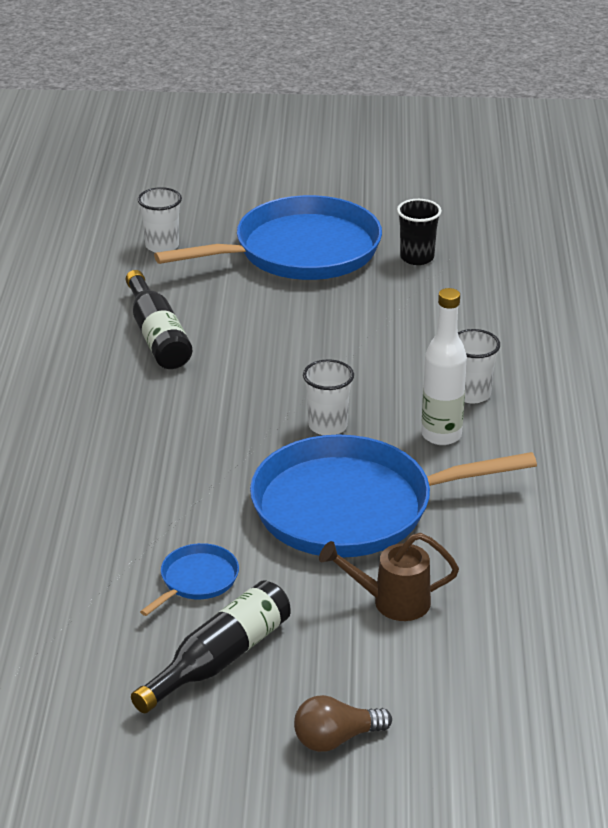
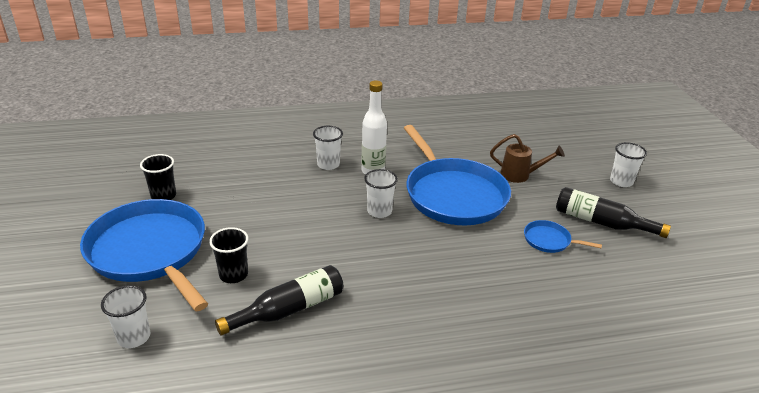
camera: 105 degrees left, 0 degrees up
brown light bulb [294,695,392,752] -> white cup [610,142,647,187]
brown watering can [319,533,459,621] -> brown watering can turned 60 degrees counterclockwise [490,134,565,183]
none -> black cup [209,227,249,283]

